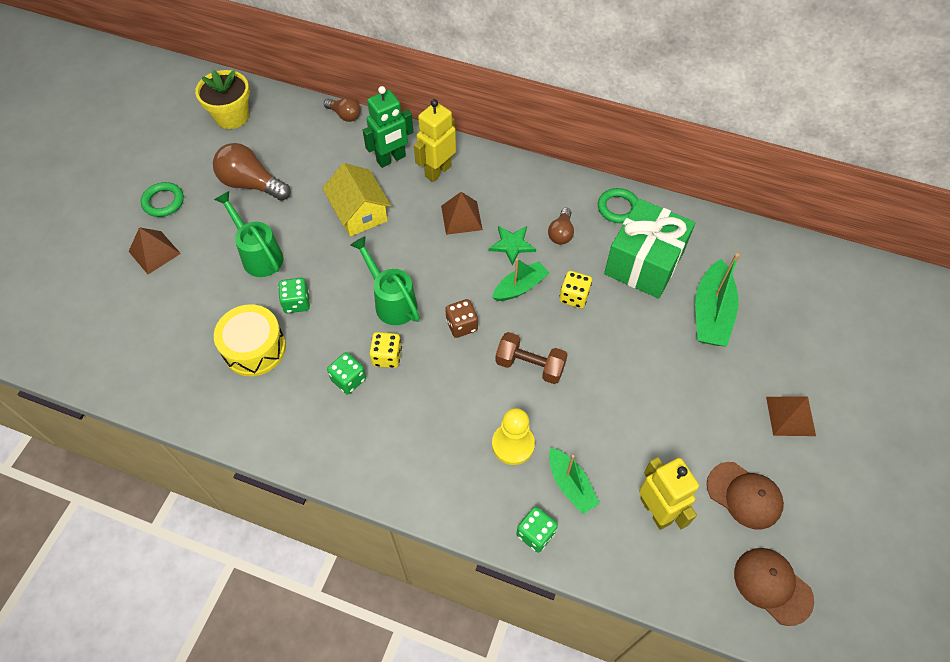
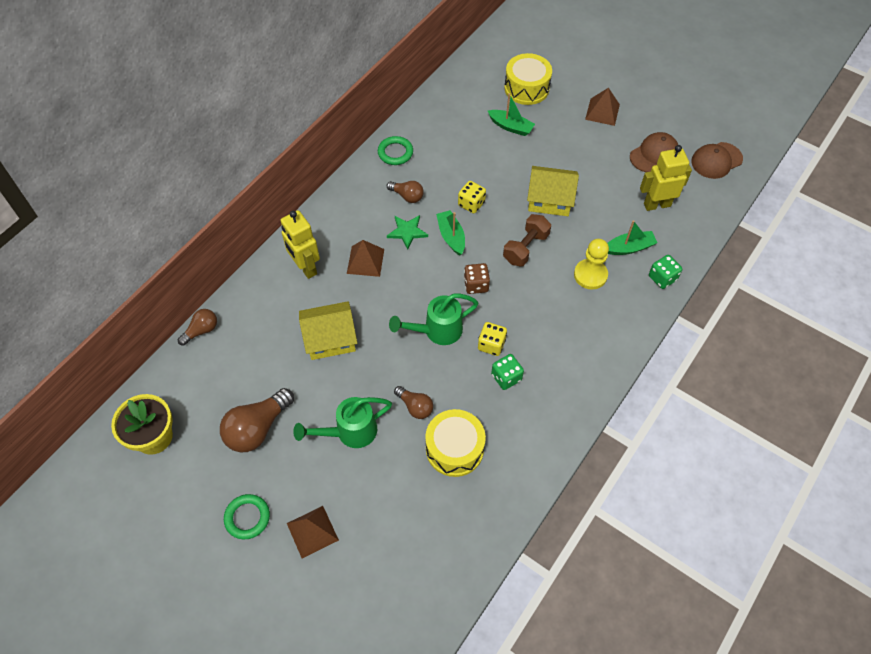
camera: 75 degrees left, 0 degrees up
green dice [278,278,310,313] -> brown light bulb [394,386,433,419]
green robot [363,86,413,168] -> none
green gift [604,199,695,299] -> none
green boat [695,253,739,347] -> green boat [488,93,535,136], size x0.64
none -> yellow drum [504,53,552,105]
none -> yellow house [527,166,579,216]

